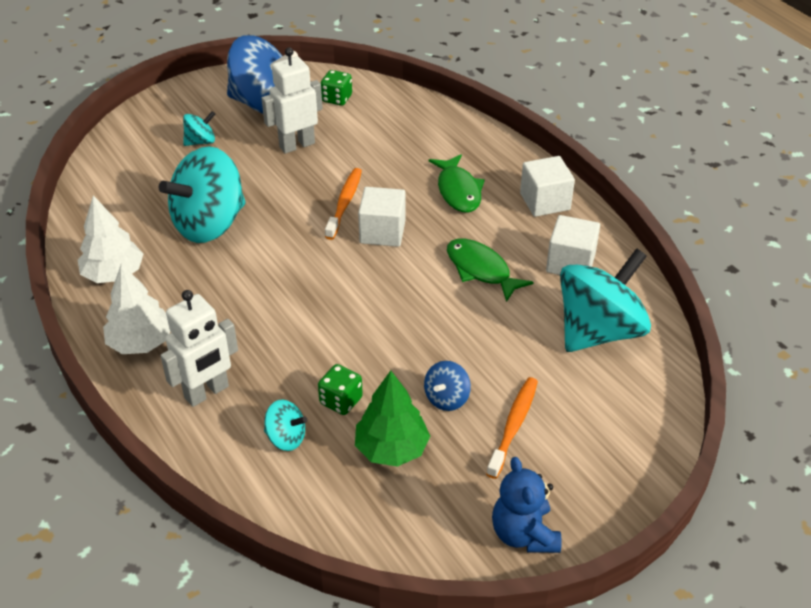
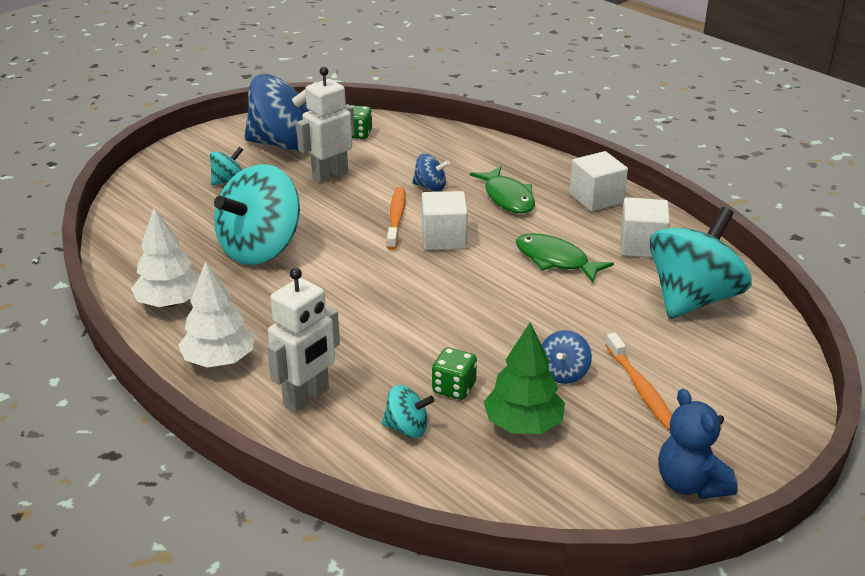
camera: 10 degrees left, 10 degrees down
orange toothbrush [486,377,538,479] -> orange toothbrush turned 150 degrees clockwise [605,333,672,431]
none -> blue spinning top [412,154,450,192]

